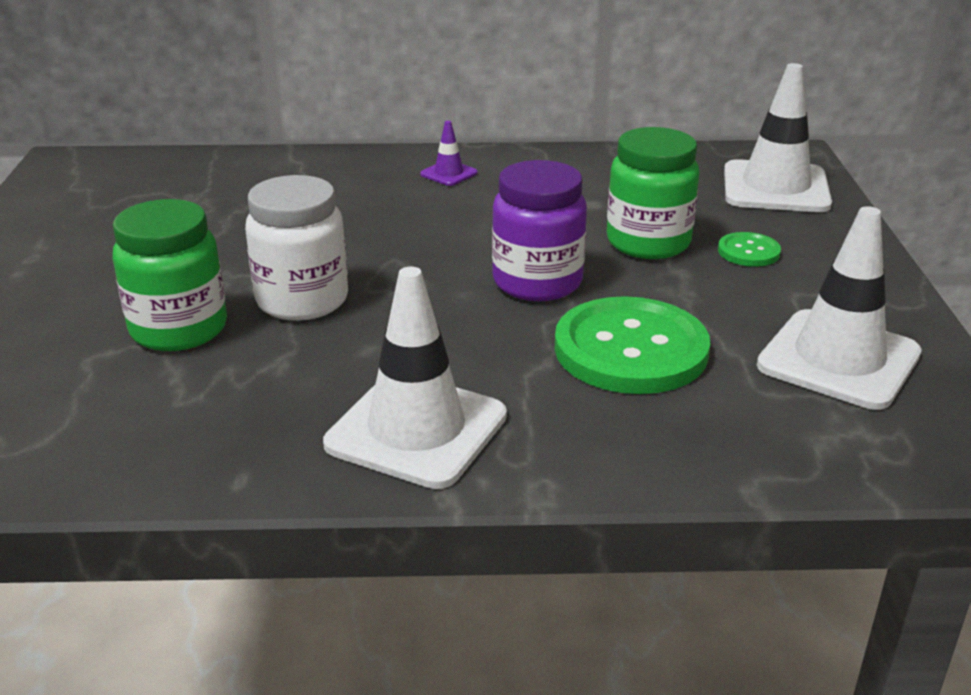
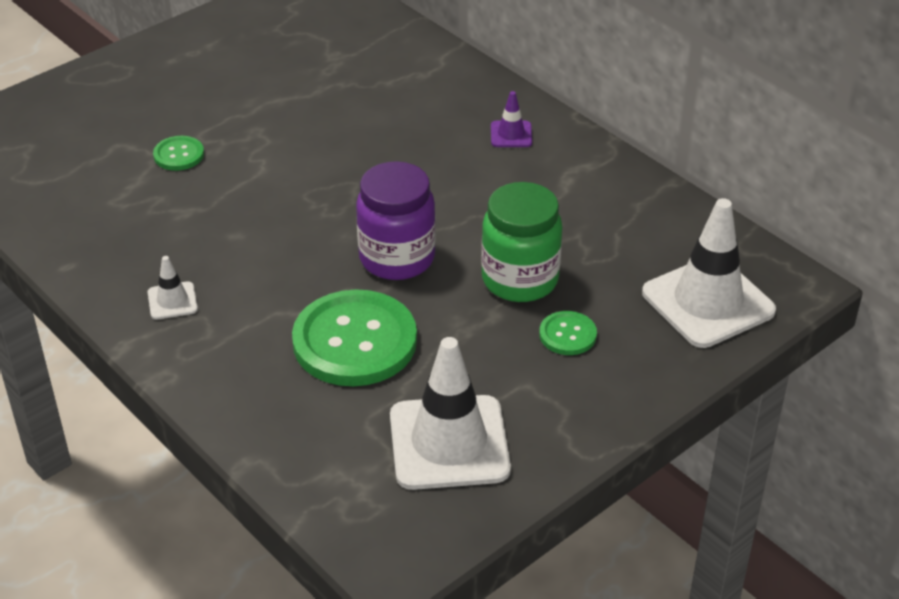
camera: 50 degrees right, 10 degrees up
green jar [112,199,227,351] -> green button [153,136,204,171]
white jar [245,175,348,321] -> none
white traffic cone [323,267,507,489] -> white traffic cone [148,256,198,320], size x0.45

